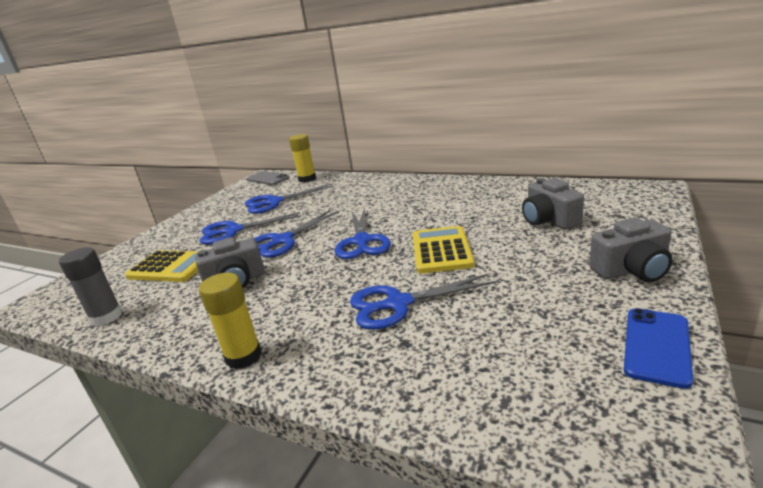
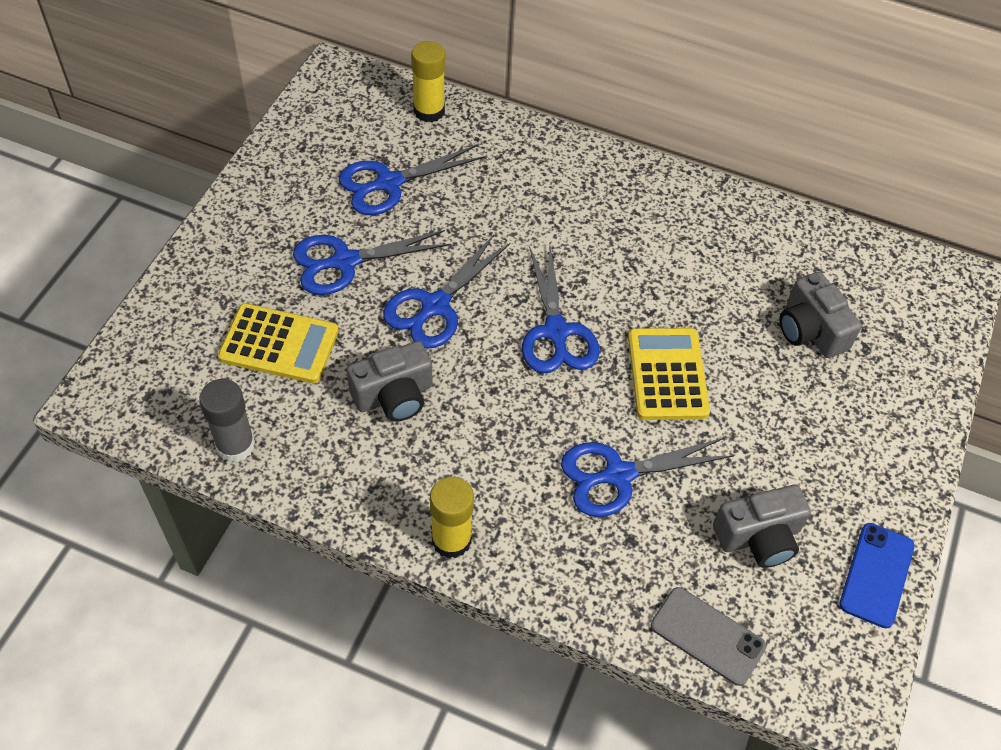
camera: 10 degrees left, 30 degrees up
grey phone [246,171,290,185] -> grey phone moved to [651,587,766,686]
grey camera [589,217,672,282] -> grey camera moved to [713,485,811,568]

